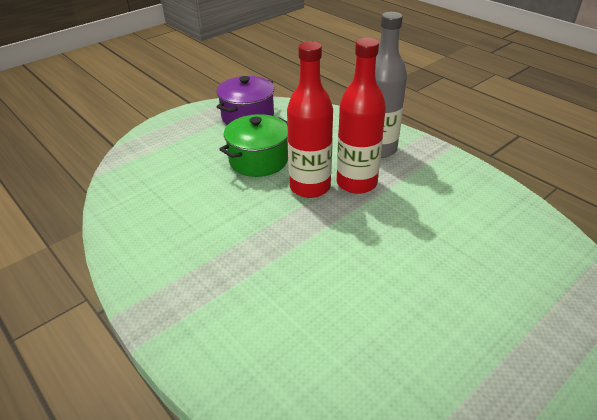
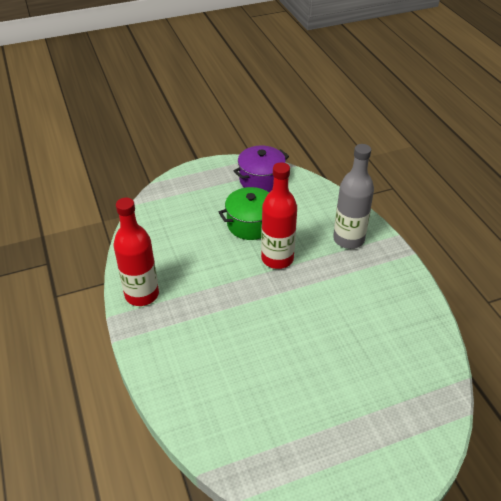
camera: 20 degrees right, 5 degrees up
red bottle [337,38,386,194] -> red bottle moved to [113,198,159,306]

